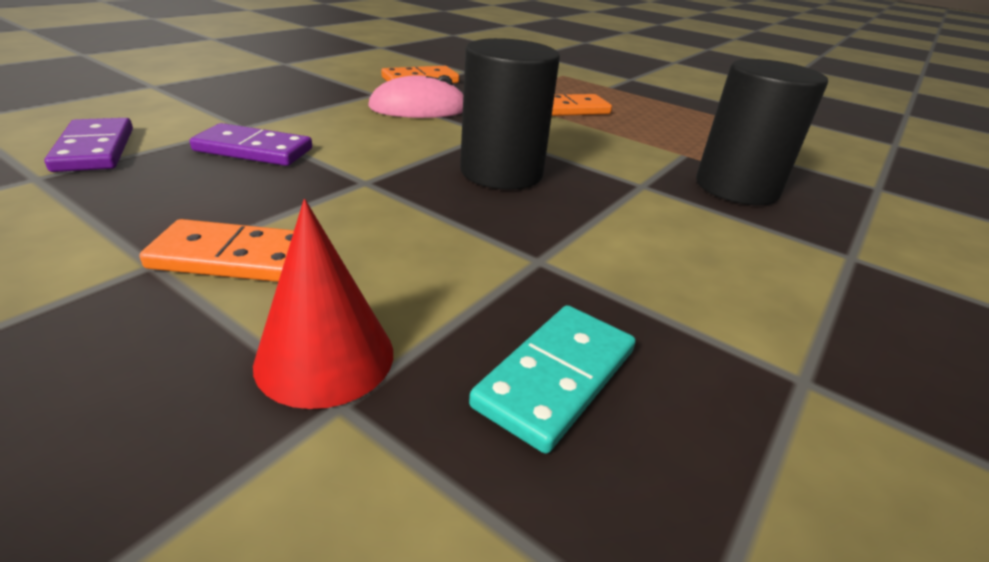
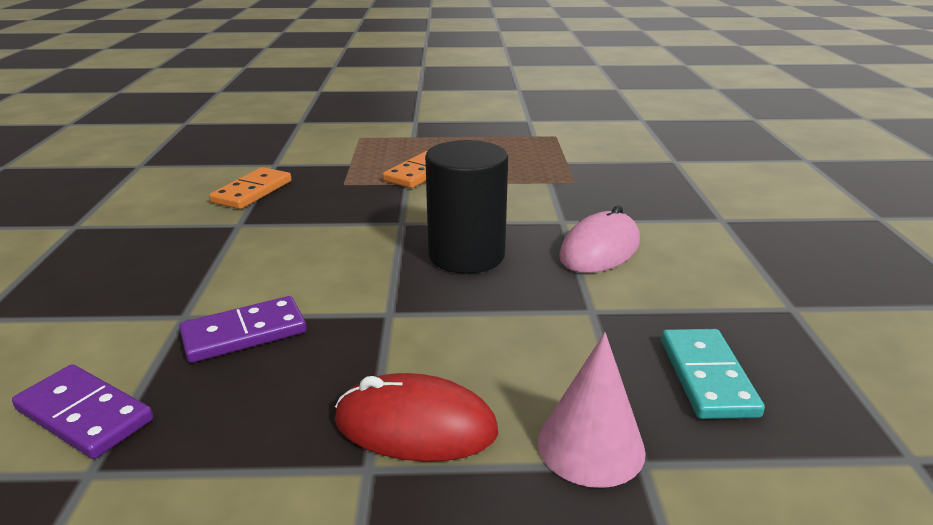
camera: 35 degrees left, 5 degrees down
orange domino [140,219,294,282] -> red mouse [335,373,498,462]
red cone [253,199,393,409] -> pink cone [538,332,646,488]
pink mouse [368,75,464,118] -> pink mouse moved to [559,205,640,273]
black cylinder [696,59,828,205] -> none

